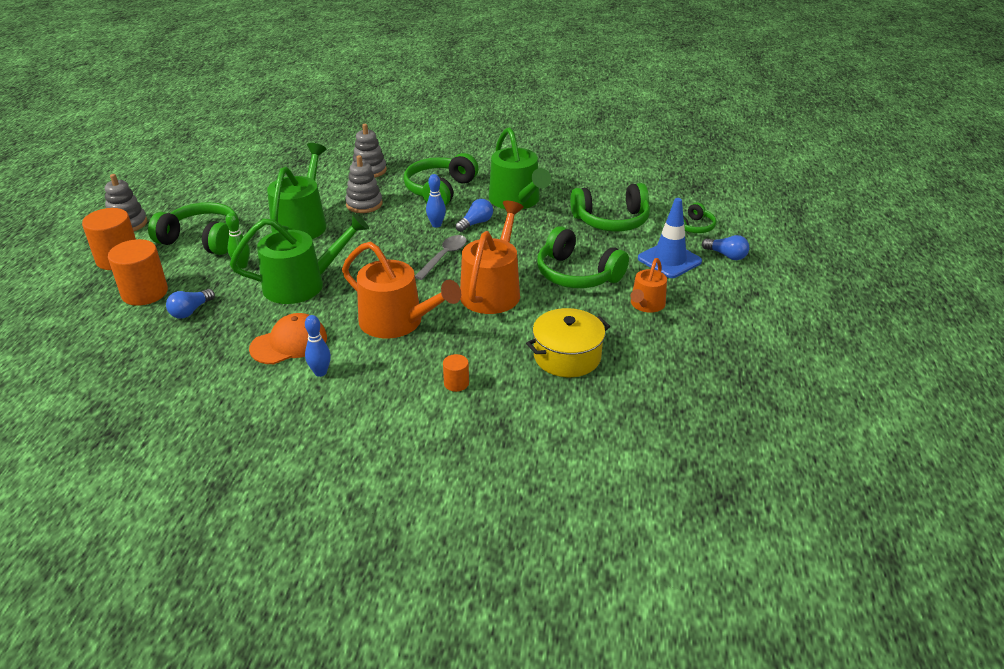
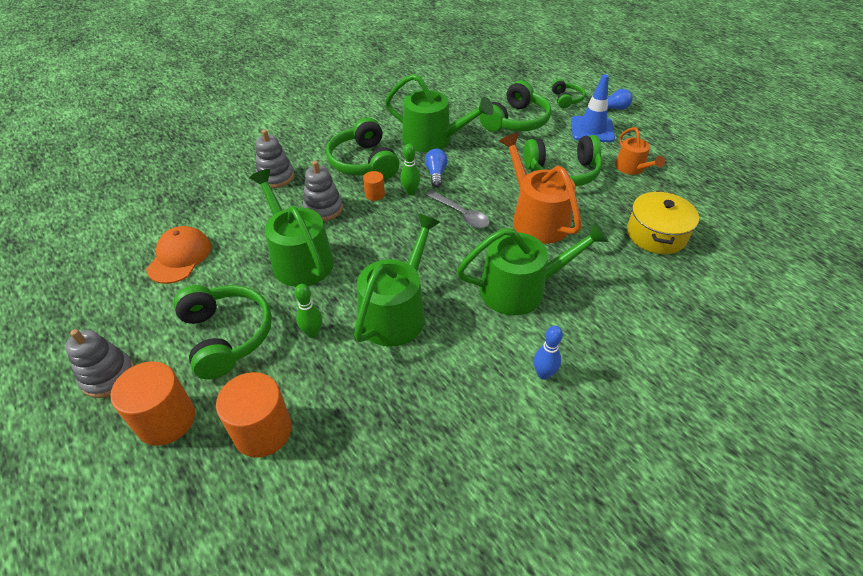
camera: 45 degrees left, 10 degrees up
green headphones [148,202,238,255] -> green headphones turned 90 degrees clockwise [173,285,272,379]
blue light bulb [166,289,215,319] -> none
orange cap [249,313,327,364] -> orange cap moved to [146,226,211,284]
orange watering can [342,242,461,339] -> green watering can [457,222,609,315]
grey spoon [415,235,467,280] -> grey spoon turned 150 degrees clockwise [426,190,490,228]
blue bowling pin [426,174,446,228] -> green bowling pin [400,144,420,195]
orange cylinder [443,354,469,392] -> orange cylinder moved to [363,171,385,201]

